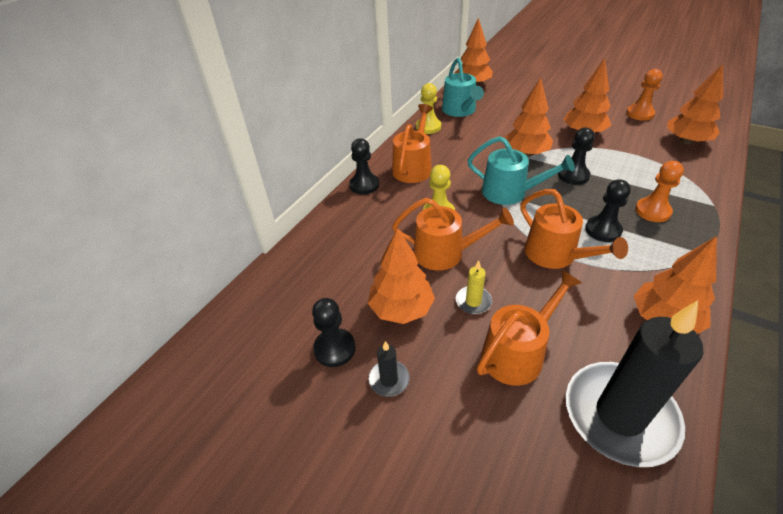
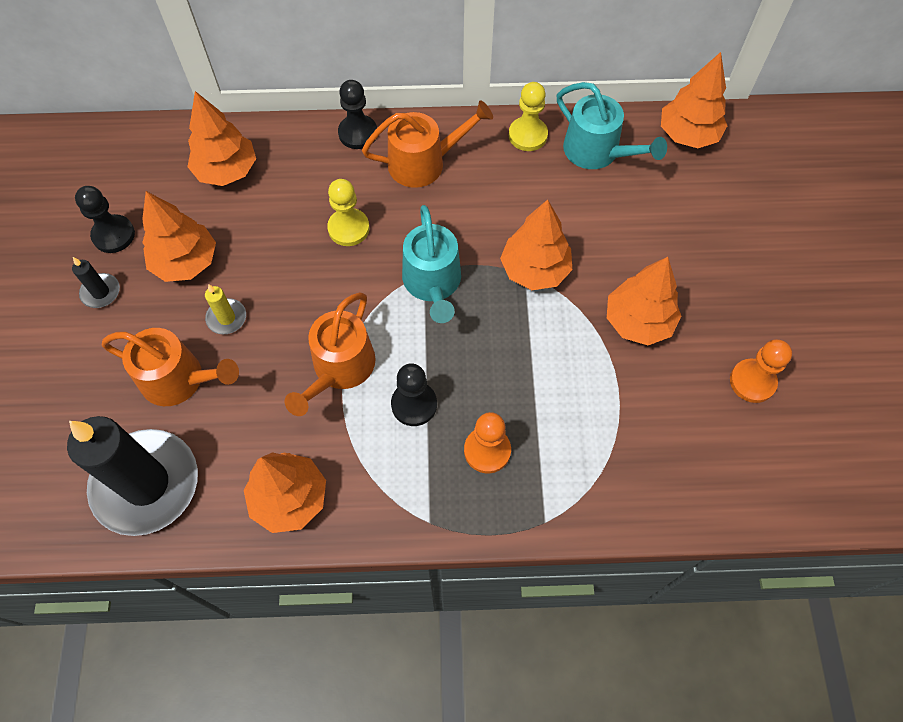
camera: 55 degrees right, 20 degrees up
orange watering can [392,198,514,270] -> none
turquoise watering can [442,57,484,117] -> turquoise watering can turned 90 degrees counterclockwise [557,82,667,169]
black pawn [558,127,595,185] -> none
orange tree [667,64,723,144] -> orange tree moved to [187,91,256,186]

